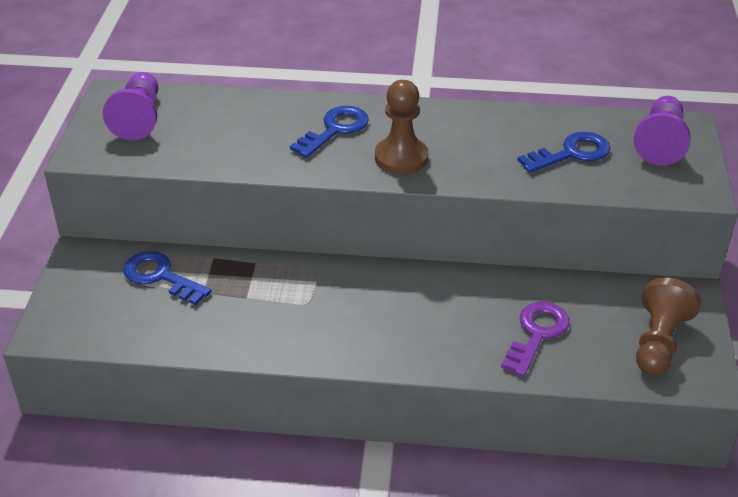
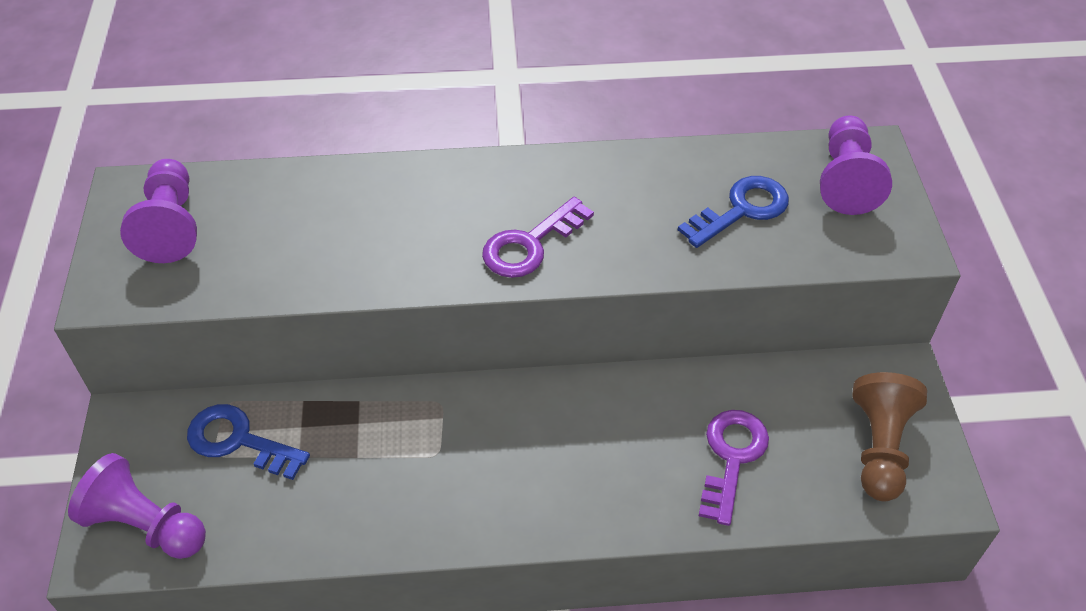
camera: 10 degrees left, 10 degrees up
blue key [290,106,369,158] -> none
brown pawn [375,80,428,174] -> purple key [482,197,594,278]
none -> purple pawn [68,453,206,559]

